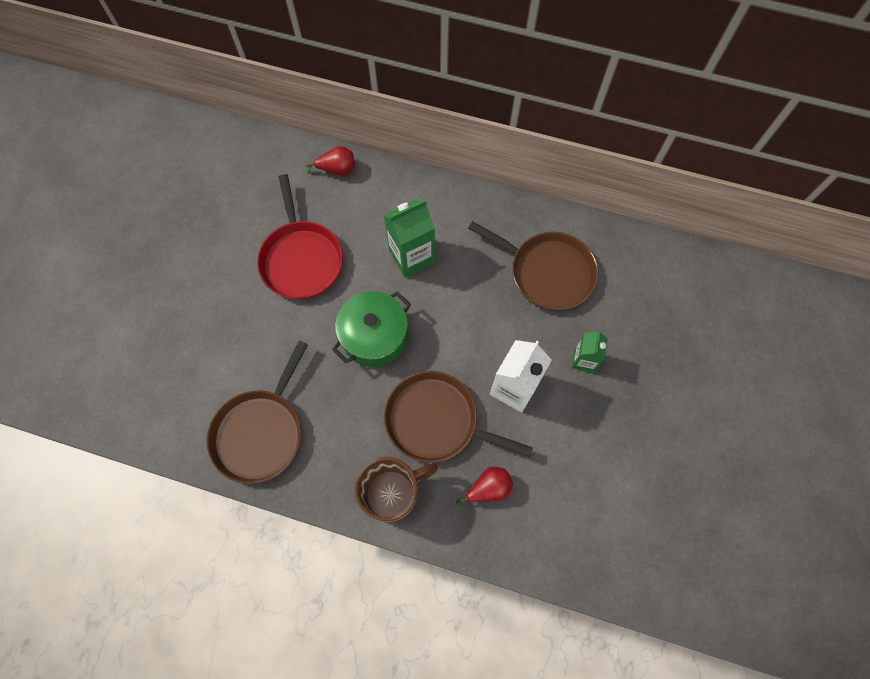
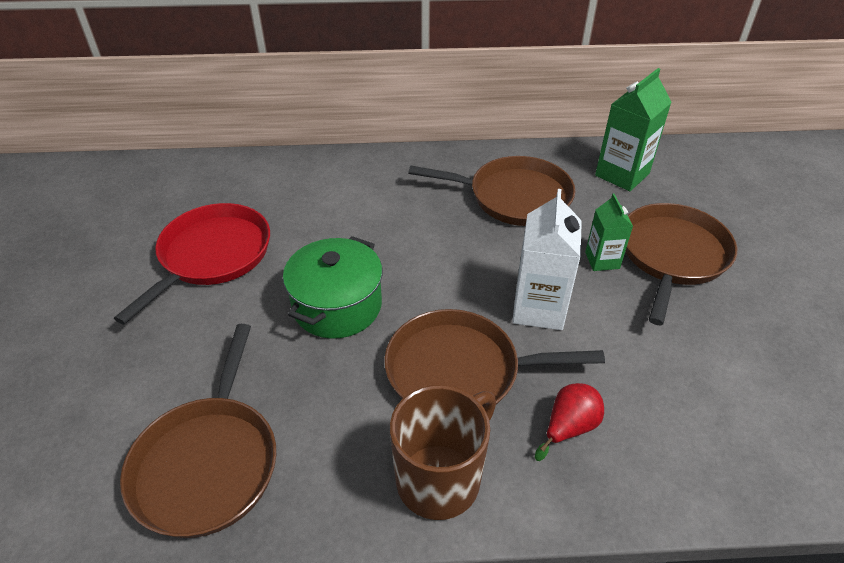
camera: 20 degrees left, 25 degrees down
red pan [257,174,343,299] -> red pan turned 120 degrees counterclockwise [114,203,270,324]
red pear [306,146,355,176] -> none
green carton [384,199,435,277] -> green carton moved to [595,68,672,191]
none -> brown pan [625,203,737,325]

